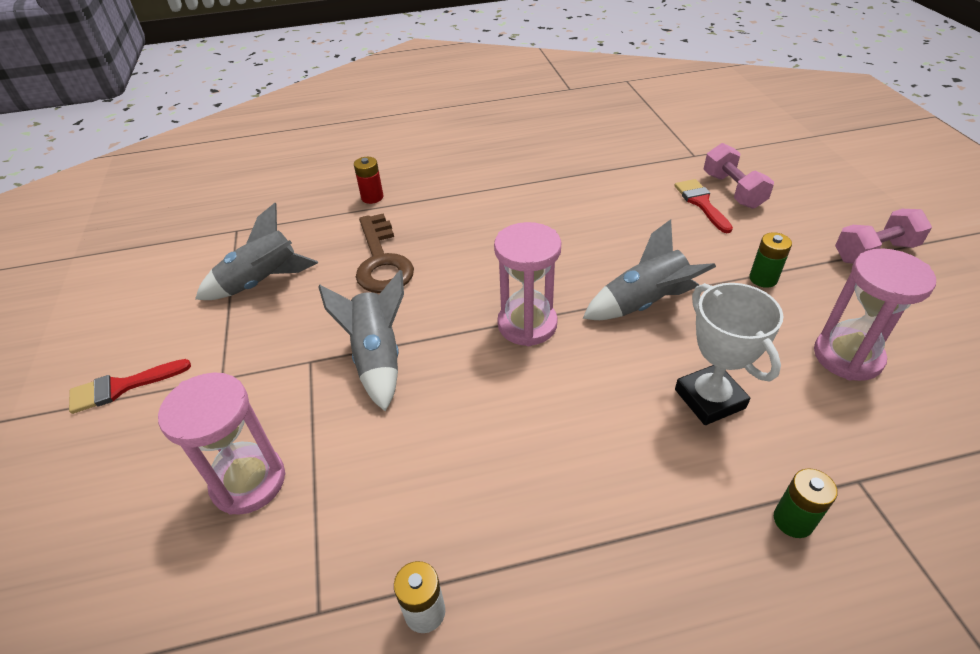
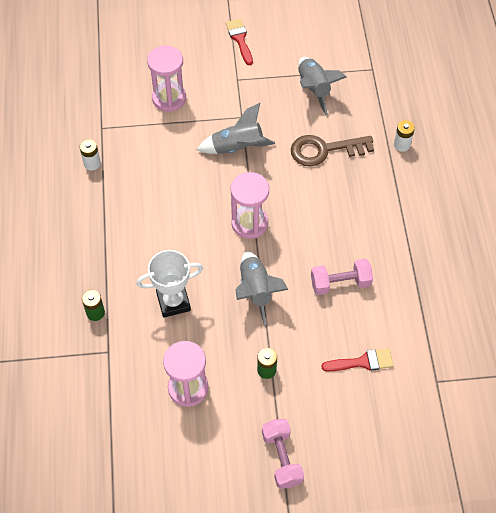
camera: 95 degrees right, 15 degrees up
red battery [354,157,384,204] -> white battery [394,120,415,152]
pink dumbbell [703,143,774,209] -> pink dumbbell moved to [311,259,373,295]

